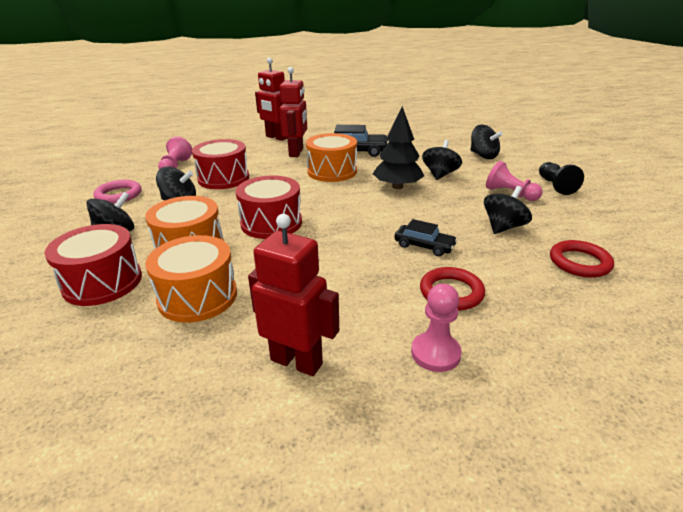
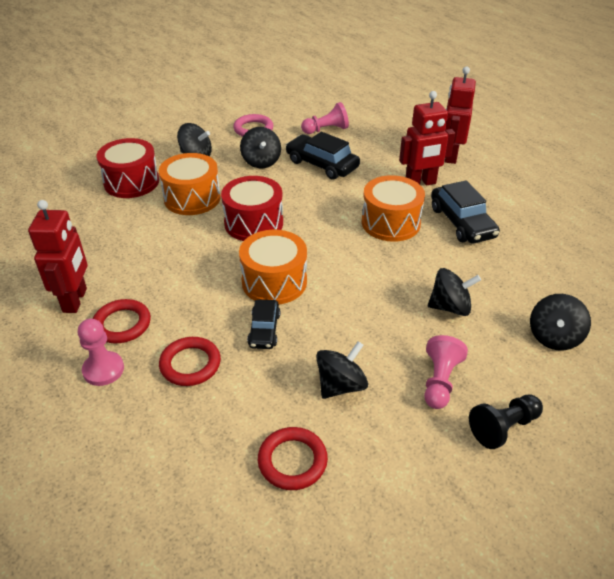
camera: 65 degrees right, 10 degrees up
orange drum [145,235,237,323] -> orange drum moved to [239,230,307,304]
red drum [192,139,249,189] -> black car [286,132,360,180]
black tree [373,106,424,189] -> none
black spinning top [484,186,532,234] -> black spinning top turned 60 degrees counterclockwise [316,341,368,399]
none -> red ring [93,299,151,343]

